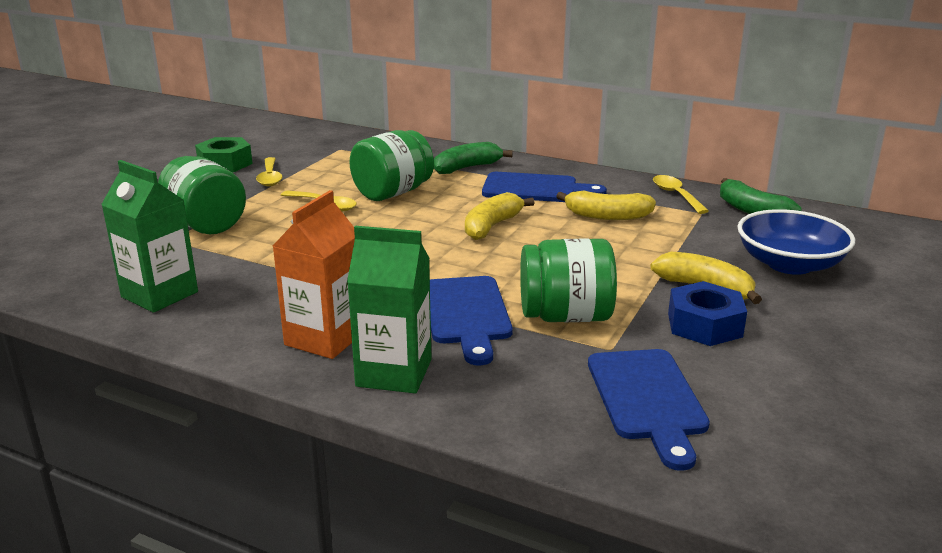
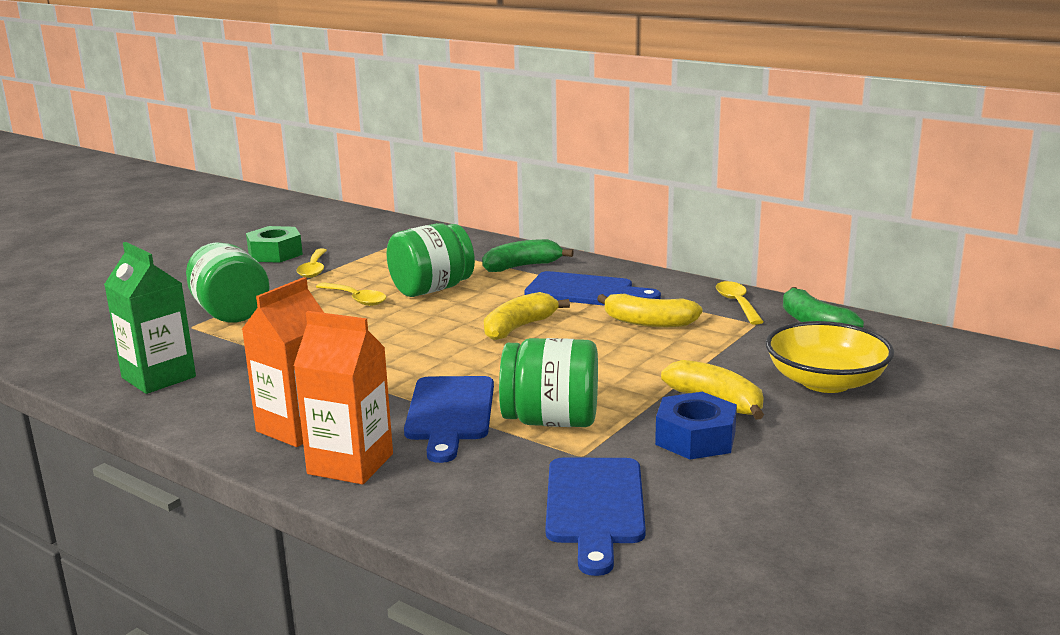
camera: 10 degrees right, 5 degrees down
green carton [347,226,432,393] -> orange carton [294,311,393,484]
blue bowl [737,209,855,275] -> yellow bowl [766,321,894,393]

